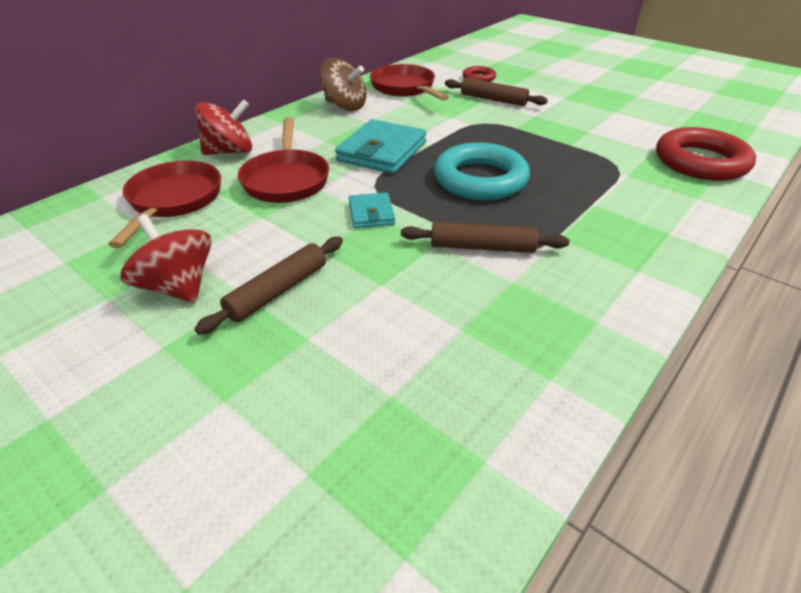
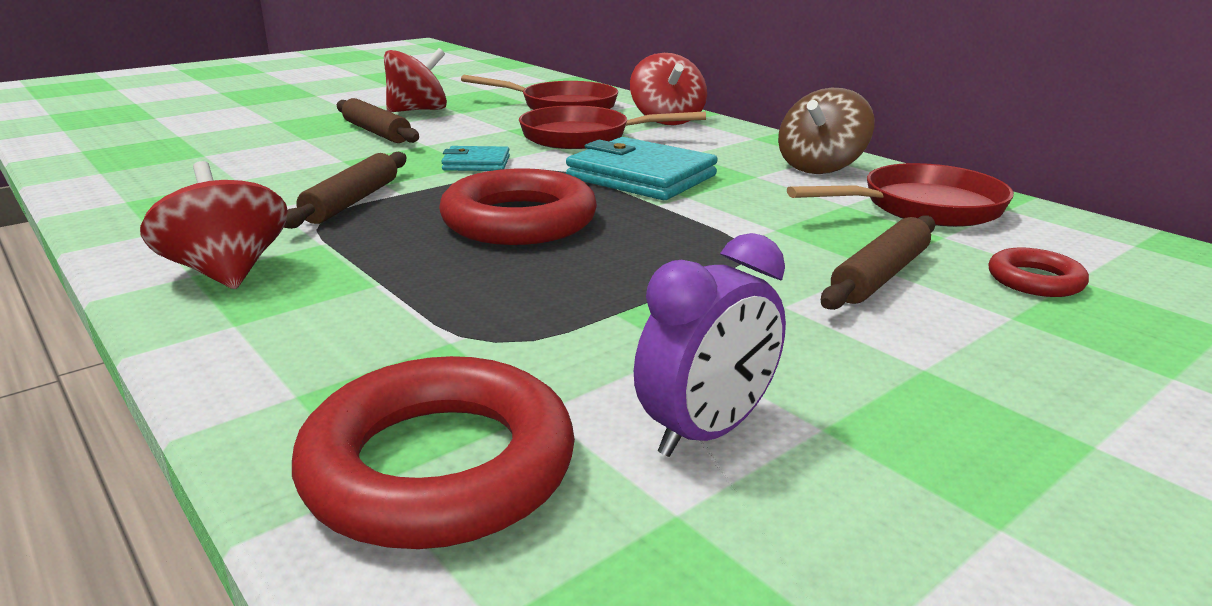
camera: 100 degrees right, 15 degrees down
turquoise ring [434,142,530,201] -> red ring [439,168,597,245]
none -> red spinning top [140,161,288,289]
none -> purple clock [634,233,786,457]

